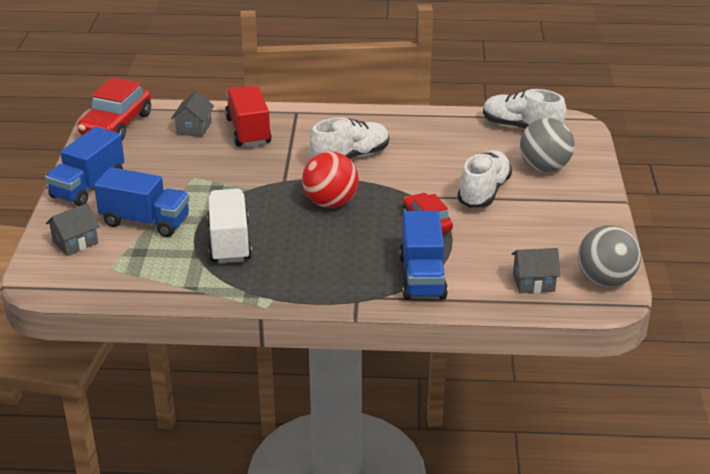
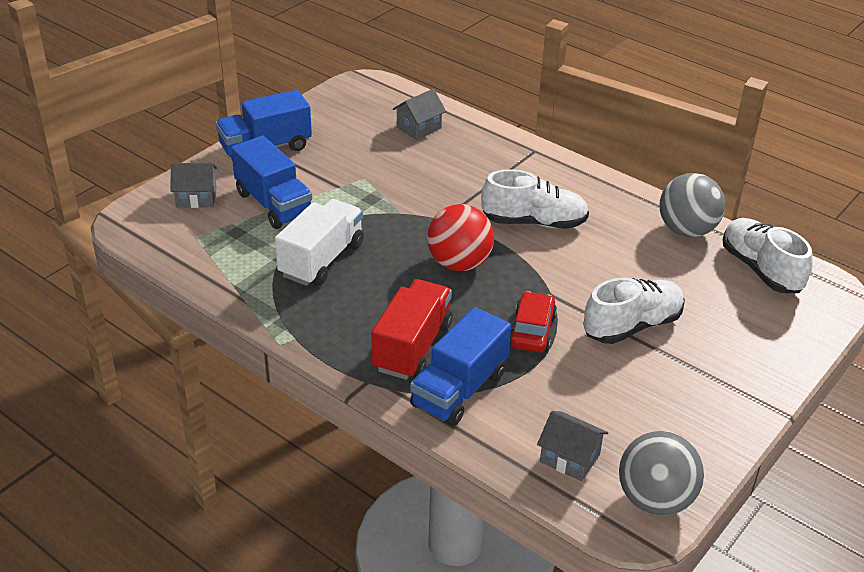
camera: 35 degrees right, 5 degrees up
red car [77,78,151,140] -> none
red truck [225,86,272,147] -> red truck moved to [371,279,452,380]
grey ball [520,118,575,172] -> grey ball moved to [660,173,725,237]

